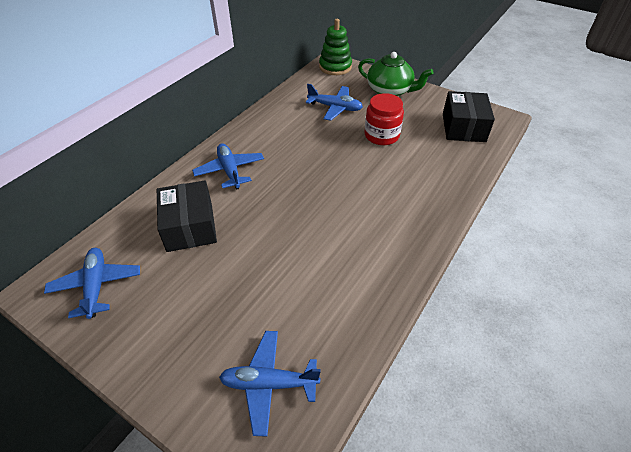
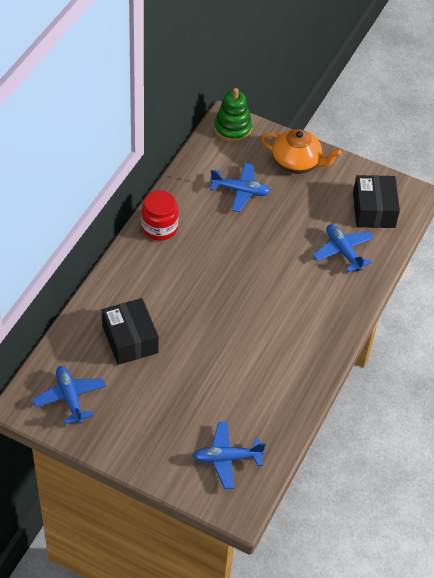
camera: 10 degrees left, 5 degrees up
blue plane [192,143,264,190] -> blue plane moved to [313,224,374,272]
green teapot [358,52,433,96] -> orange teapot [261,129,341,174]
red jar [364,93,404,145] -> red jar moved to [141,190,179,241]

